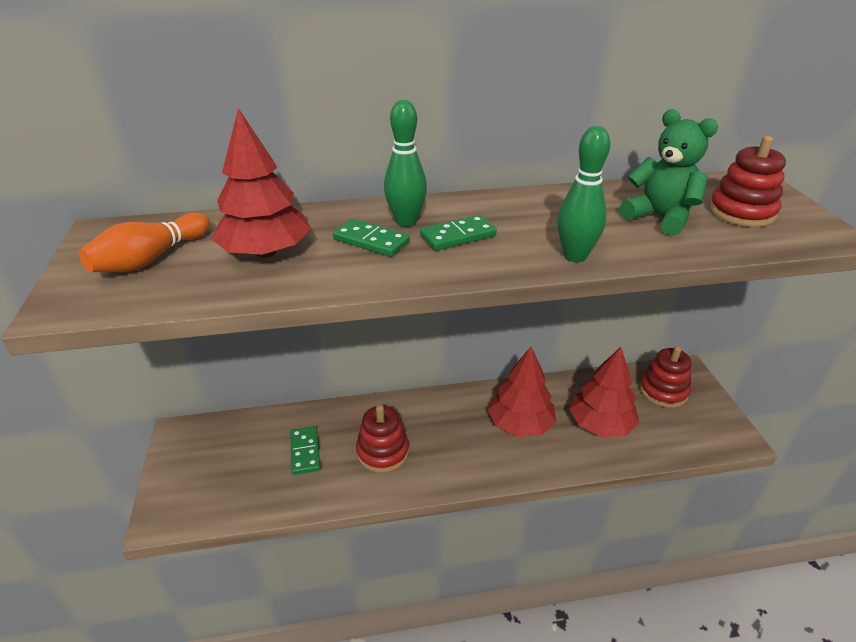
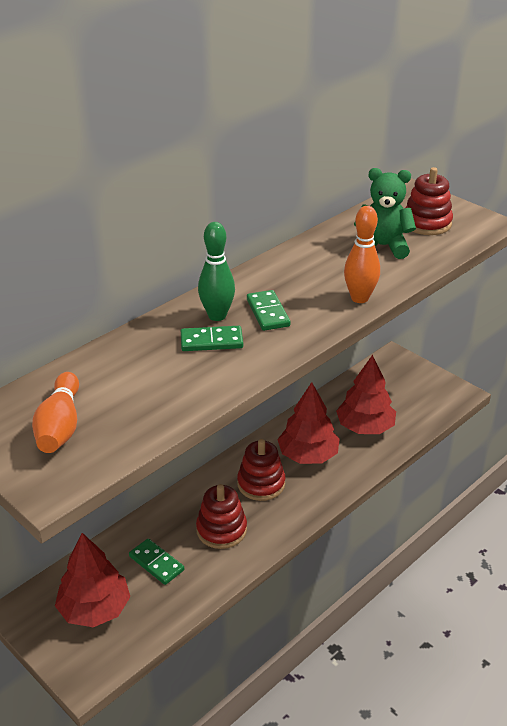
camera: 35 degrees left, 0 degrees up
red tree [211,108,311,258] -> red tree moved to [55,533,130,627]
green domino [420,215,497,251] -> green domino turned 45 degrees counterclockwise [247,290,290,331]
green bowling pin [557,126,610,262] -> orange bowling pin [344,206,380,303]
red stacking toy [639,346,691,408] -> red stacking toy moved to [237,439,285,501]

